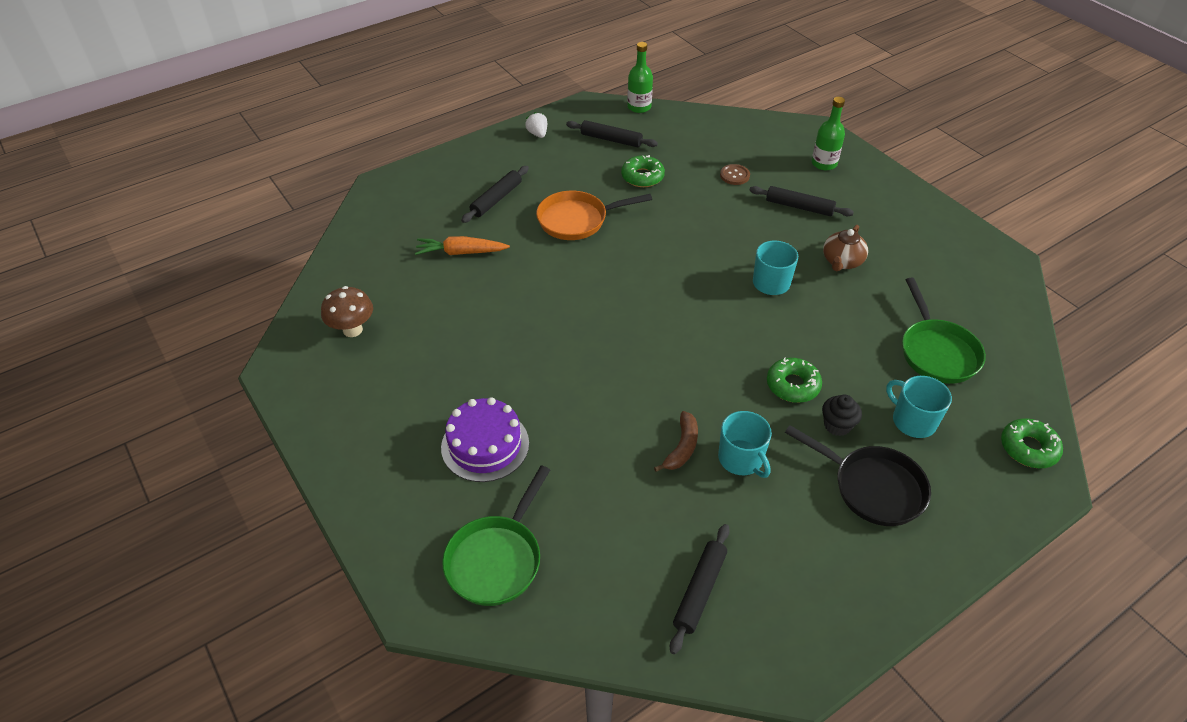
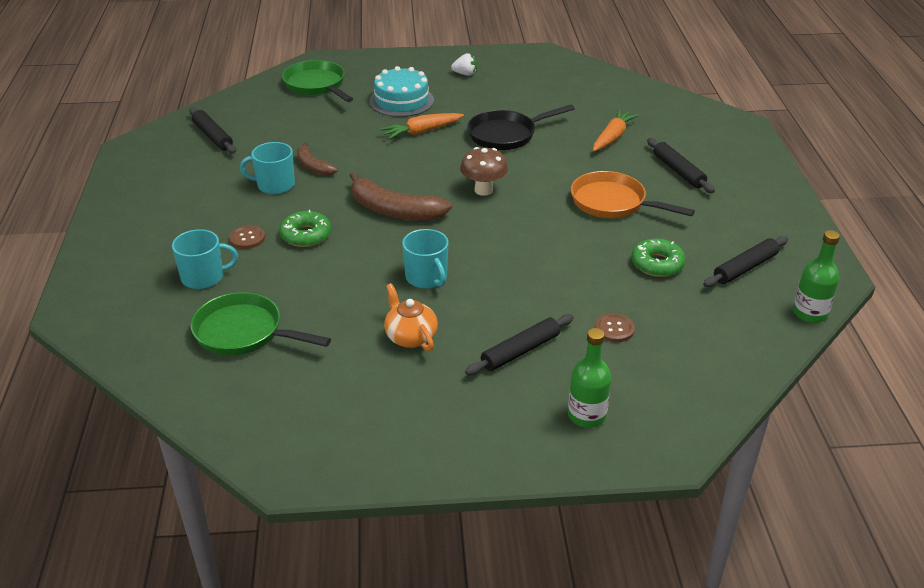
camera: 120 degrees right, 10 degrees down
brown mushroom [321,286,373,337] -> brown mushroom moved to [460,147,508,196]
purple cake [441,397,529,482] -> turquoise cake [370,66,434,117]
white strawberry [525,112,547,138] -> white strawberry moved to [451,53,477,76]
orange pan [536,191,652,240] -> orange pan turned 75 degrees counterclockwise [571,171,695,218]
black pan [785,425,931,526] -> black pan moved to [467,104,575,150]
black cupcake [822,395,862,436] -> brown button [229,225,265,249]
brown teapot [823,225,868,271] -> orange teapot [384,283,438,351]
green donut [1001,418,1063,468] -> none
none -> brown banana [350,172,452,221]
none -> orange carrot [380,113,464,139]

